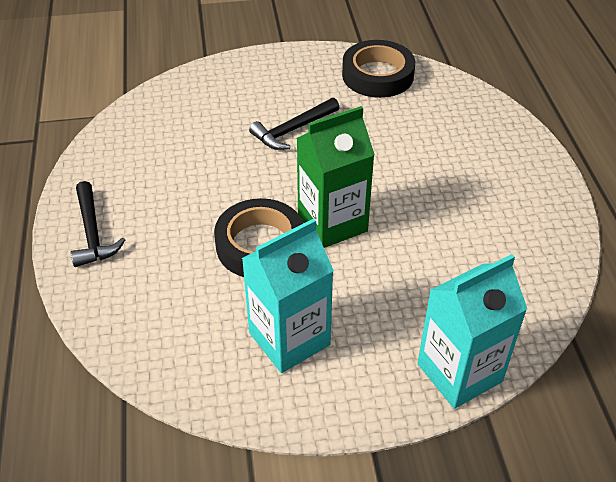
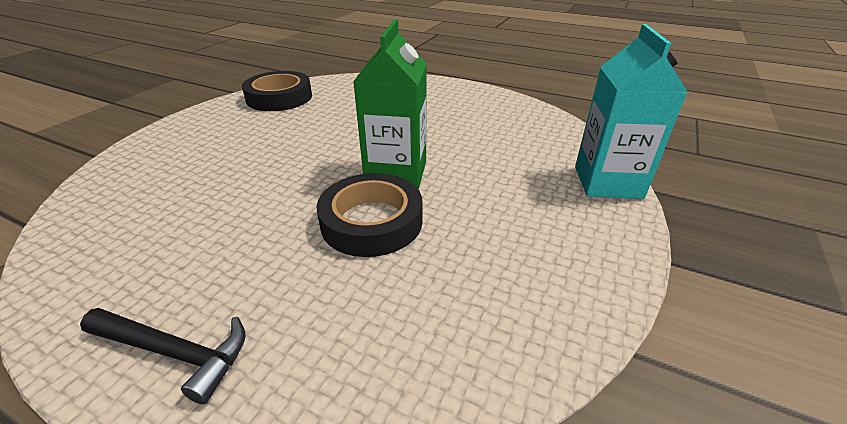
camera: 55 degrees left, 10 degrees down
turquoise carton [242,218,334,373] -> none
black hammer [249,98,339,150] -> none

